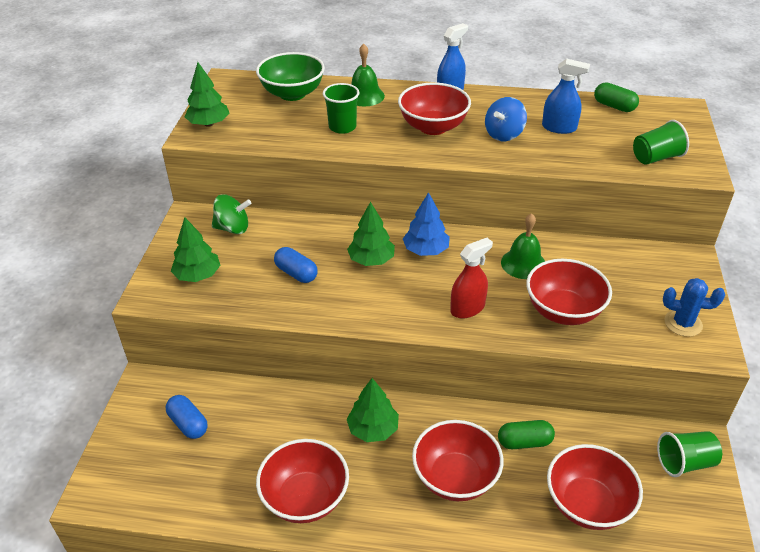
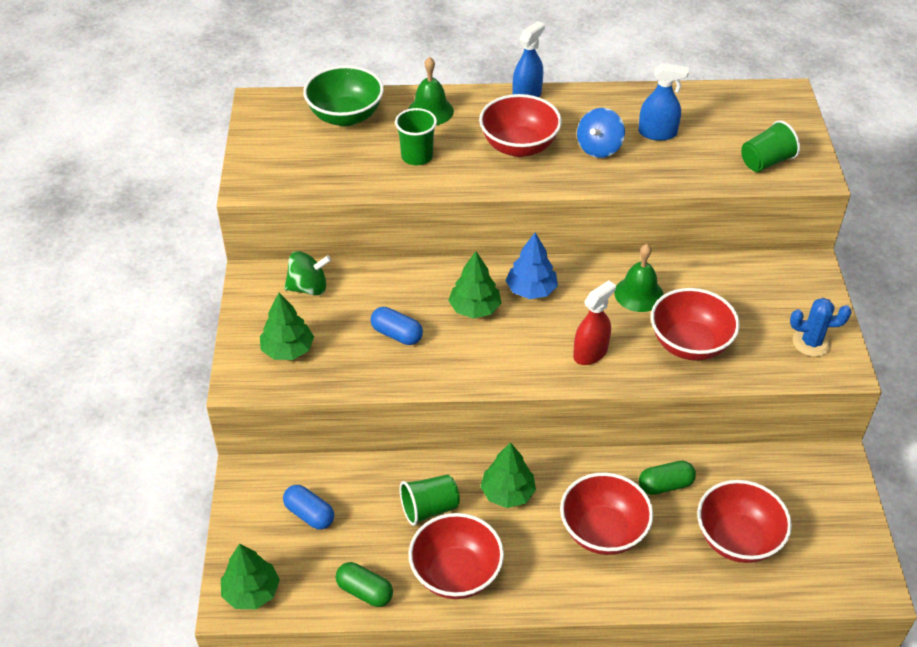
camera: 10 degrees left, 5 degrees up
green tree [185,62,229,127] -> green tree moved to [221,543,280,609]
green capsule [594,82,639,112] -> green capsule moved to [336,562,393,607]
green cup [657,431,722,477] -> green cup moved to [400,475,460,526]

